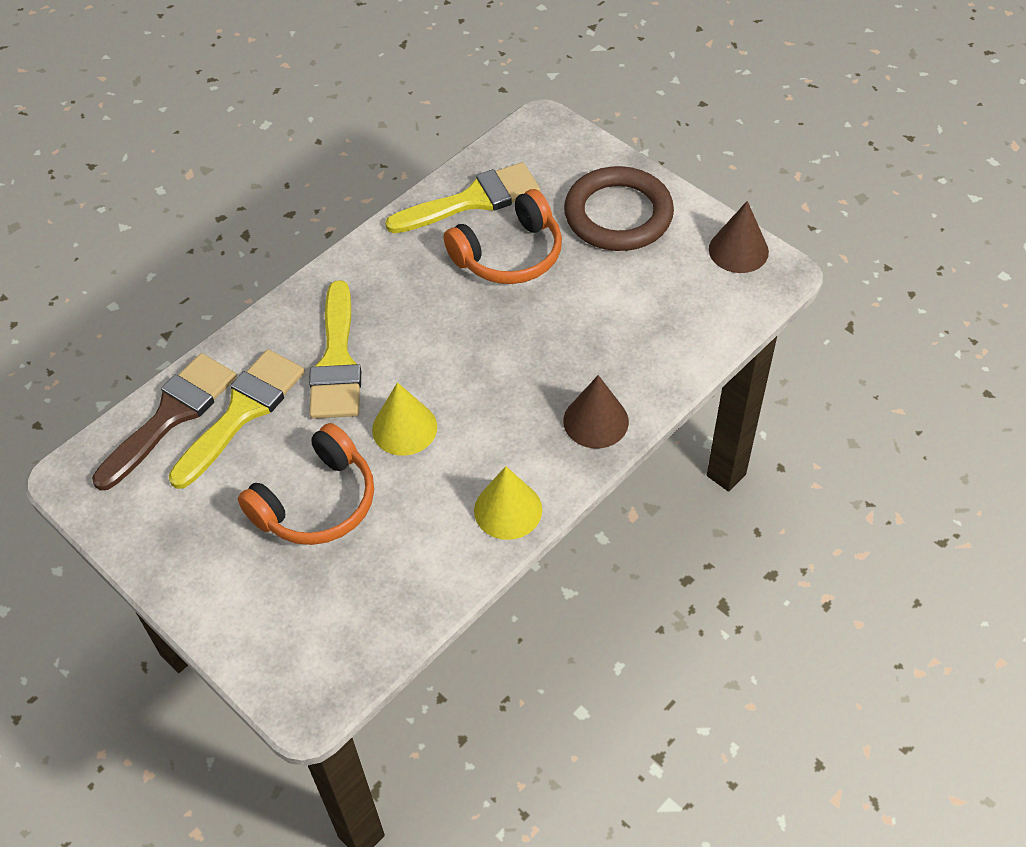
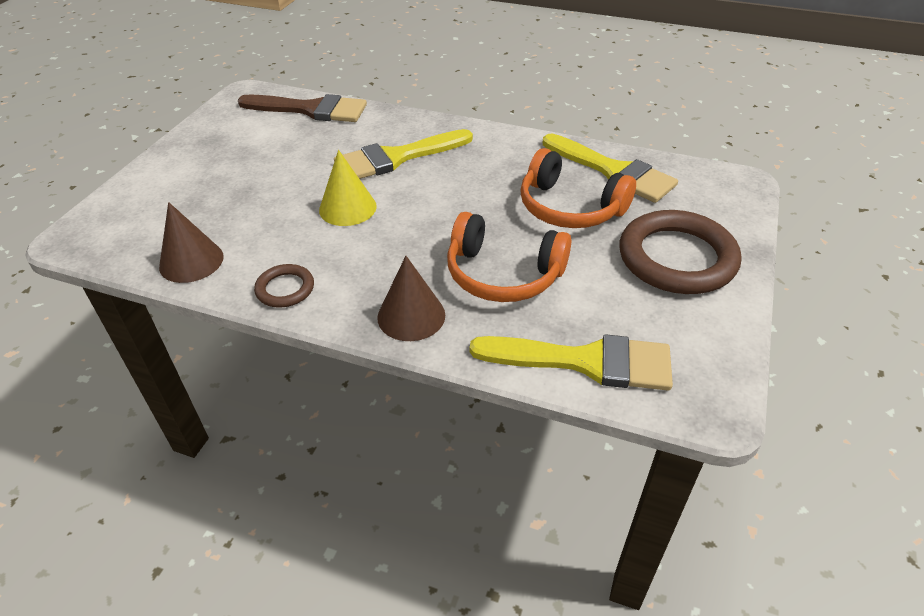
camera: 65 degrees right, 10 degrees down
yellow brush [168,349,305,489] -> yellow brush moved to [470,334,673,391]
orange headphones [238,423,374,545] -> orange headphones moved to [447,212,571,302]
yellow cone [474,466,542,540] -> brown ring [254,264,314,308]
brown cone [709,201,769,273] -> brown cone moved to [159,202,223,283]

